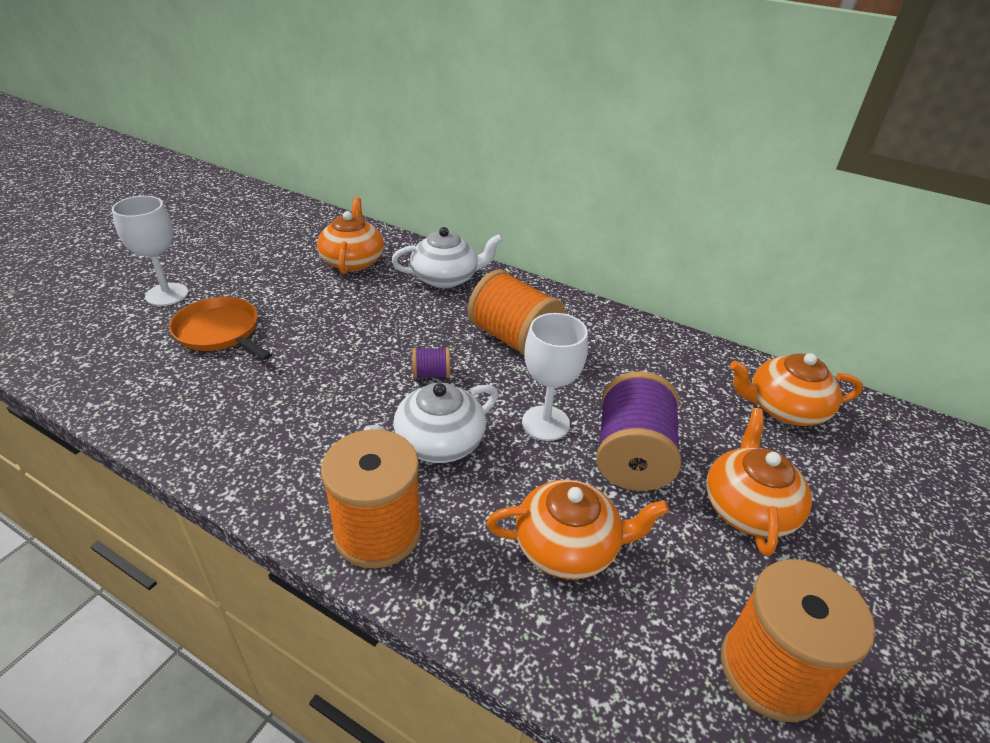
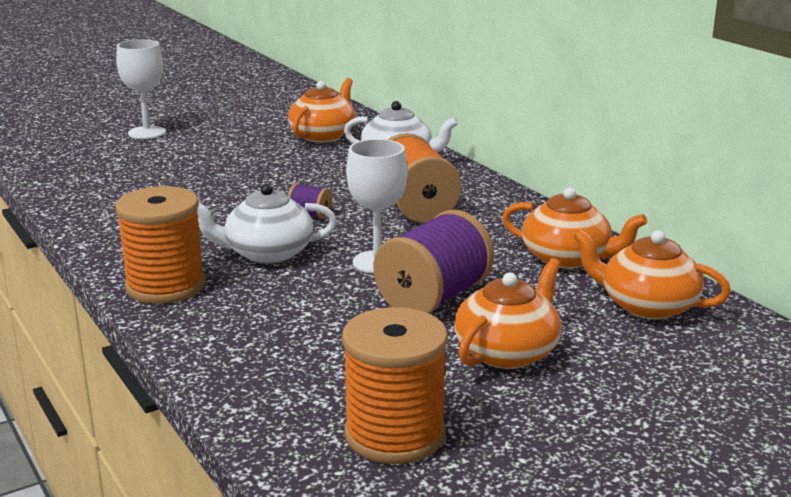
camera: 30 degrees right, 15 degrees down
orange pan [169,297,272,360] -> none
orange teapot [487,480,669,580] -> orange teapot moved to [502,187,647,269]

